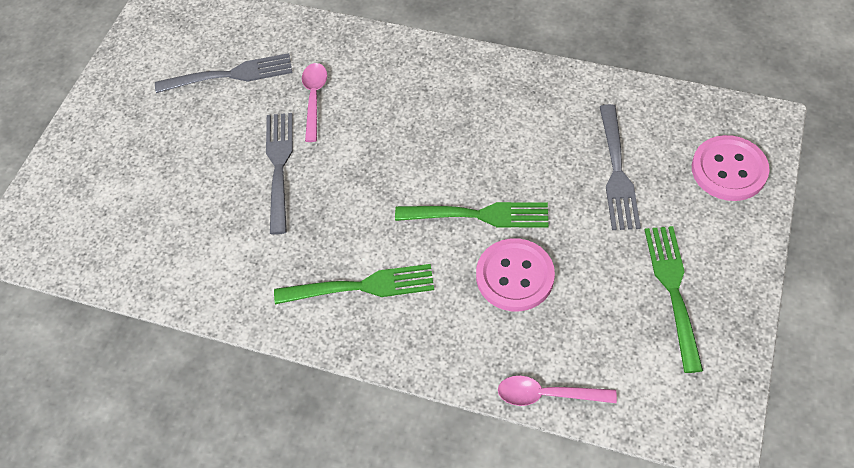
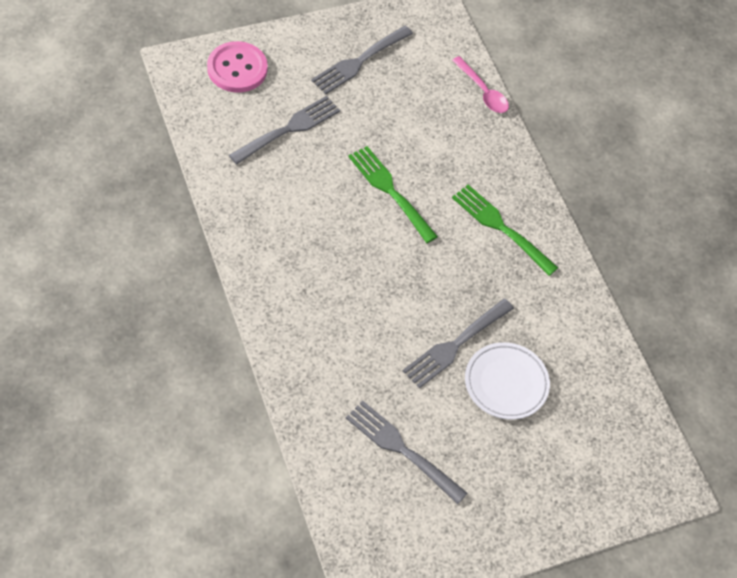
camera: 140 degrees left, 0 degrees up
pink spoon [302,63,327,142] -> none
pink button [476,238,555,311] -> none
green fork [645,226,703,373] -> grey fork [311,26,413,95]
none -> white plate [465,342,550,420]

